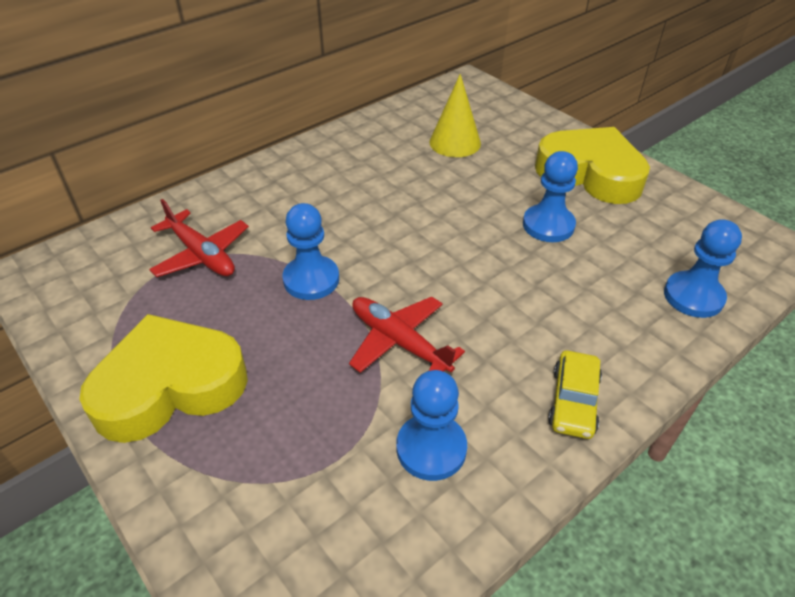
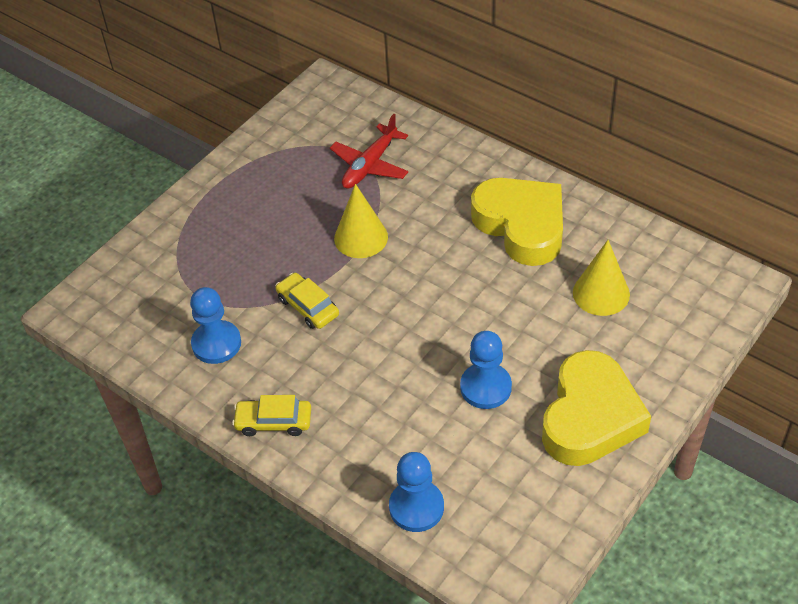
camera: 80 degrees right, 5 degrees up
yellow heart [79,314,248,443] -> yellow heart moved to [471,178,563,266]
blue pawn [282,203,339,300] -> yellow cone [334,184,388,258]
red plane [349,297,465,373] -> yellow car [276,273,339,329]

